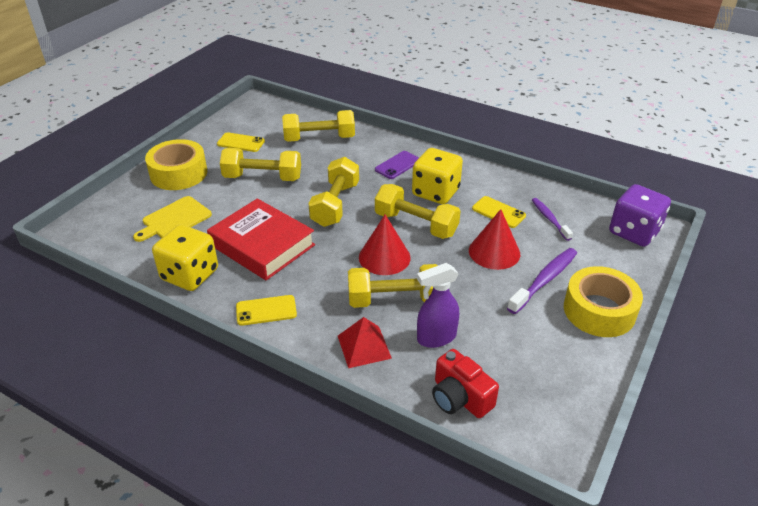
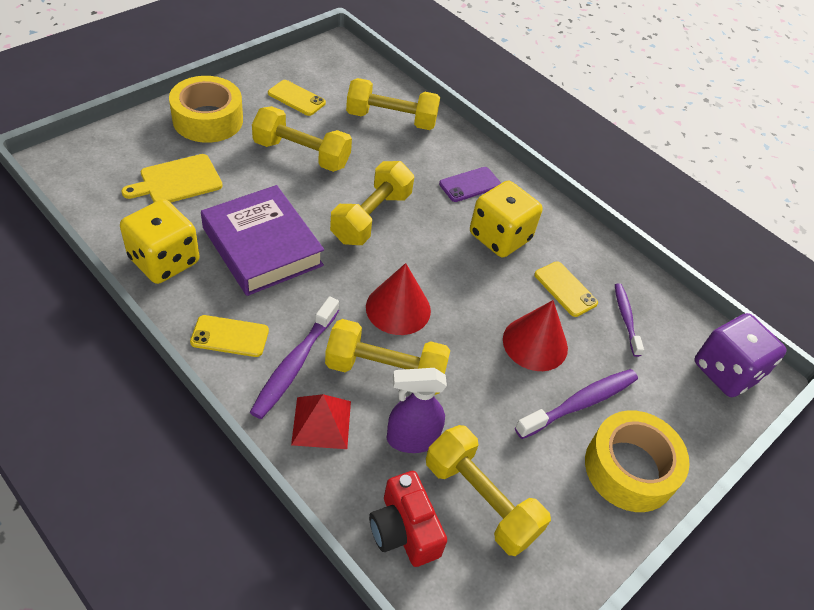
camera: 10 degrees right, 10 degrees up
red book [207,198,315,280] -> purple book [201,185,324,296]
yellow dumbbell [375,184,461,239] -> yellow dumbbell moved to [426,425,551,556]
none -> purple toothbrush [250,296,339,419]

